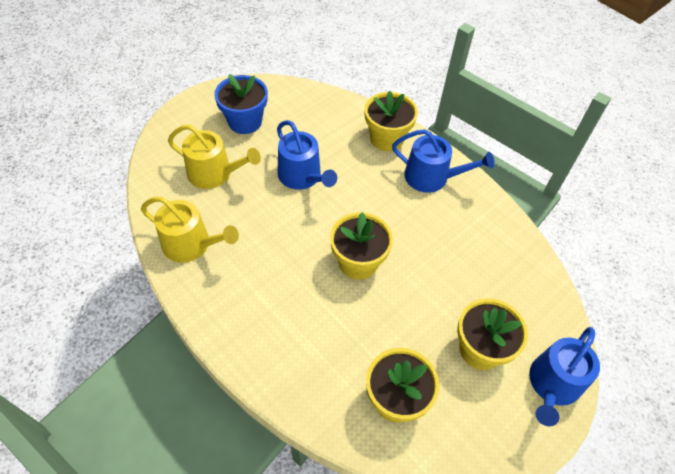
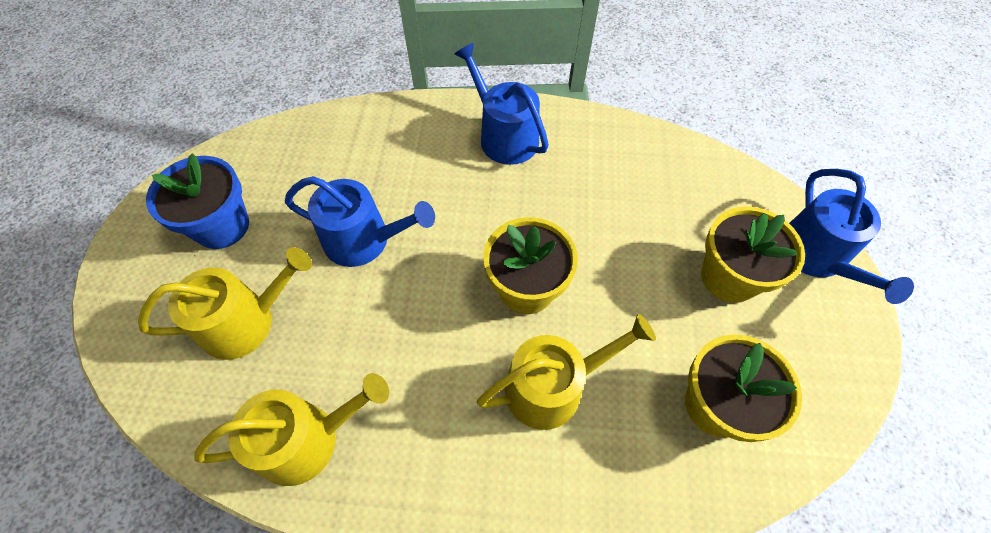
camera: 40 degrees left, 5 degrees up
yellow flower pot [364,91,418,151] -> none
blue watering can [392,129,495,193] -> blue watering can turned 105 degrees counterclockwise [454,43,549,165]
none -> yellow watering can [477,314,656,430]

